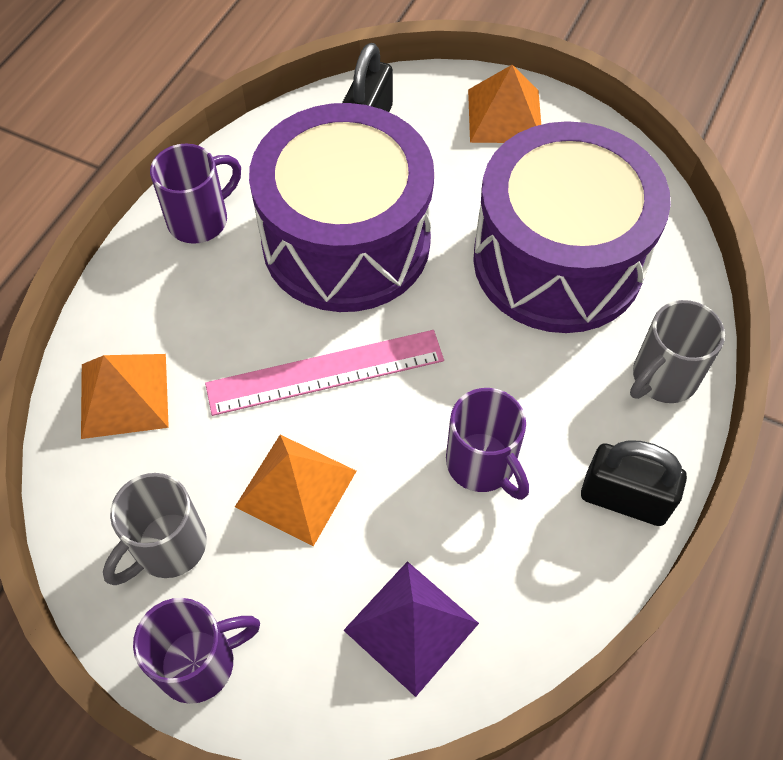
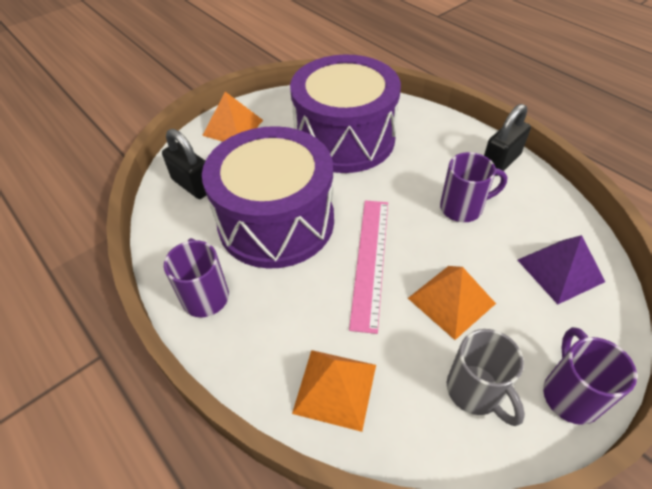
camera: 65 degrees left, 10 degrees down
grey mug [630,300,725,403] -> none

